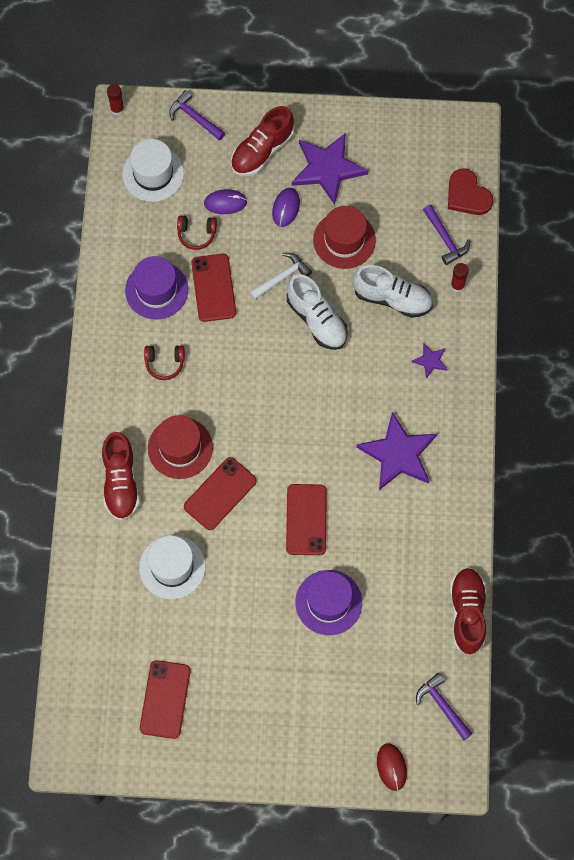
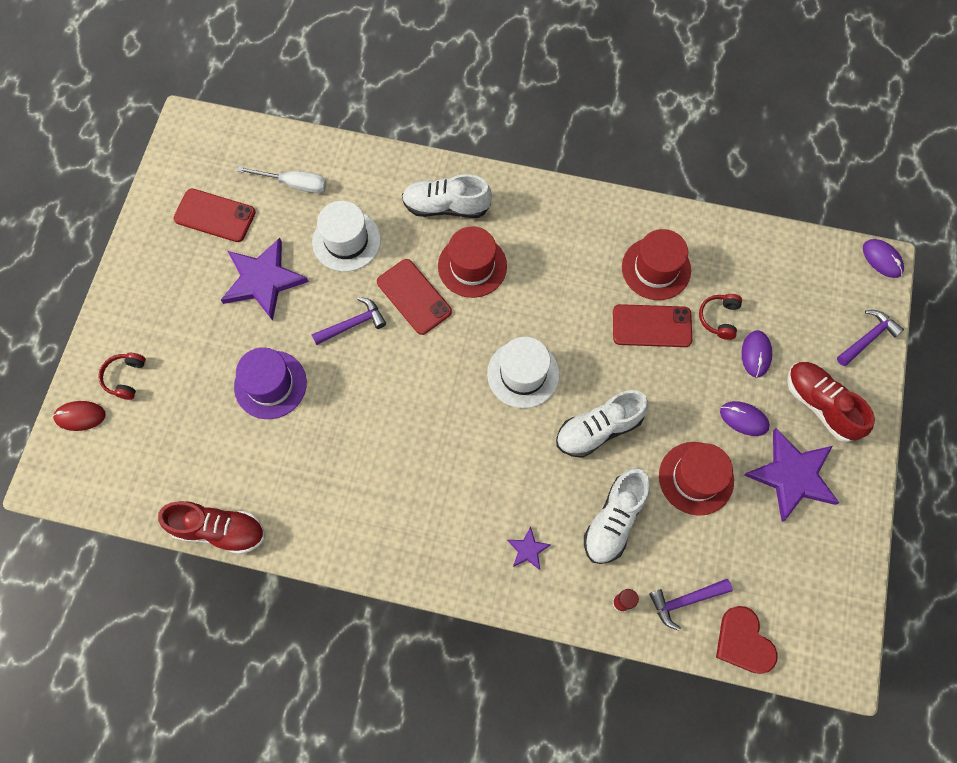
camera: 100 degrees right, 0 degrees up
red shoe [102,432,140,521] -> white shoe [402,174,492,218]
red glue stick [107,84,124,115] -> purple mouse [863,239,904,278]
white hat [122,139,184,202] -> white hat moved to [487,337,559,408]
purple hat [125,256,188,319] -> red hat [622,229,691,300]
red headphones [144,345,185,380] -> red headphones moved to [98,353,146,400]
white hammer [249,253,312,300] -> none
red phone [286,484,327,555] -> none
purple star [356,412,437,490] -> purple star moved to [221,238,309,321]
purple hammer [416,673,473,740] -> purple hammer moved to [311,297,386,345]
red heart [448,168,493,215] -> red heart turned 90 degrees counterclockwise [716,606,778,674]
none -> white screwdriver [237,166,327,193]

